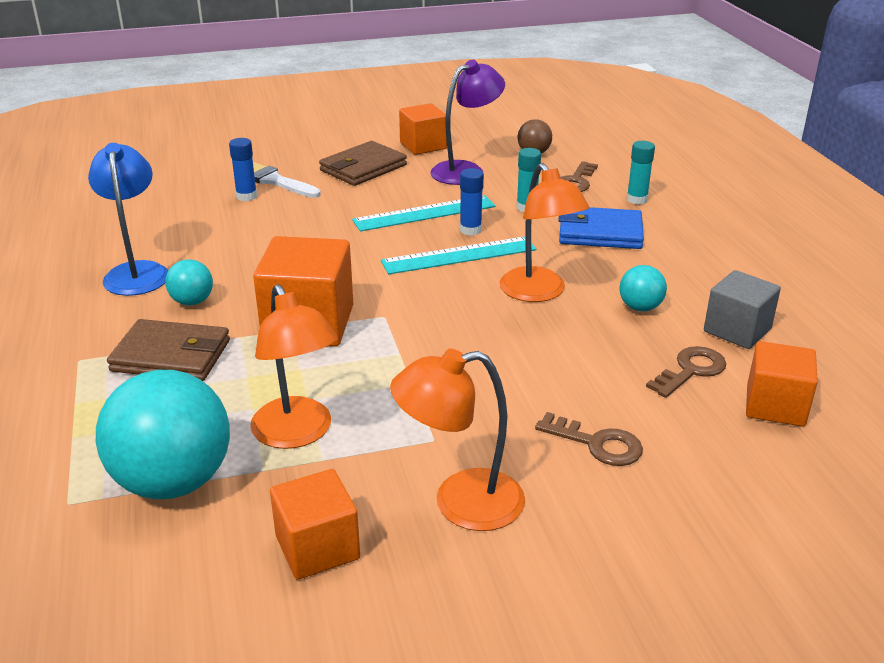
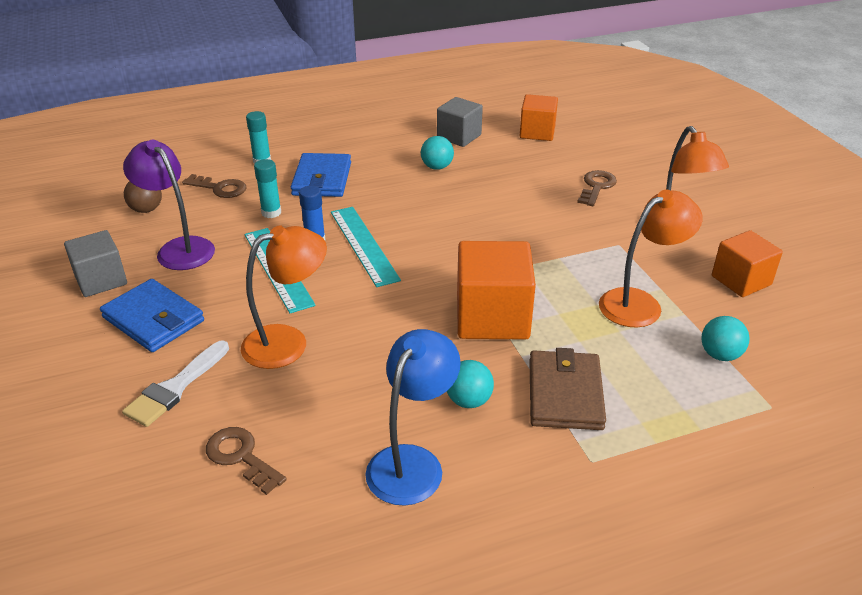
camera: 95 degrees left, 5 degrees up
blue lamp [88,143,169,296] -> blue lamp turned 135 degrees clockwise [365,329,461,506]
turquoise ball [96,370,230,499] -> turquoise ball [701,316,750,361], size x0.47
blue glue stick [229,138,257,201] -> none
brown wallet [319,141,407,186] -> blue wallet [100,279,204,352]
orange cube [399,103,447,155] -> grey cube [64,230,127,297]
orange lamp [500,163,589,302] -> orange lamp moved to [241,225,327,369]
brown key [646,346,726,398] -> brown key moved to [206,427,287,495]

